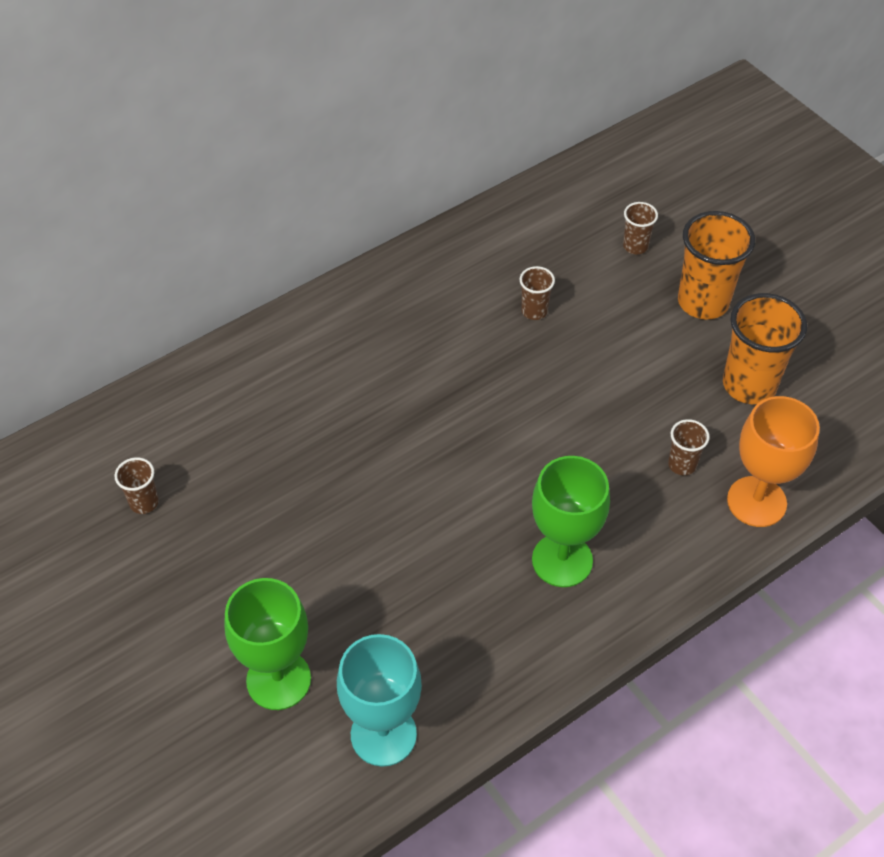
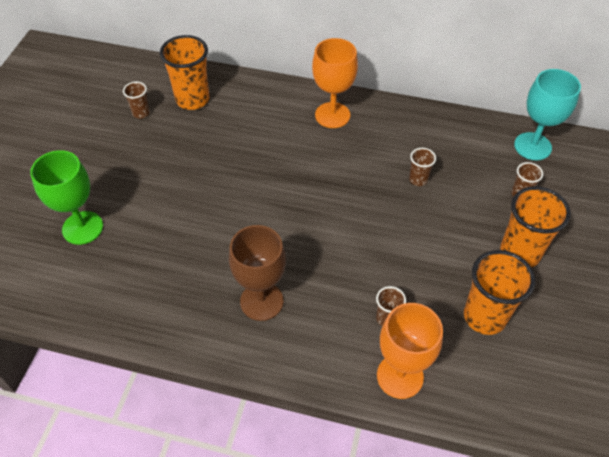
camera: 50 degrees right, 0 degrees up
turquoise goblet [337,634,422,766] -> turquoise goblet moved to [514,69,581,160]
green goblet [532,456,610,587] -> brown goblet [229,225,286,321]
none -> orange cup [160,35,210,110]
none -> orange goblet [312,38,358,128]

